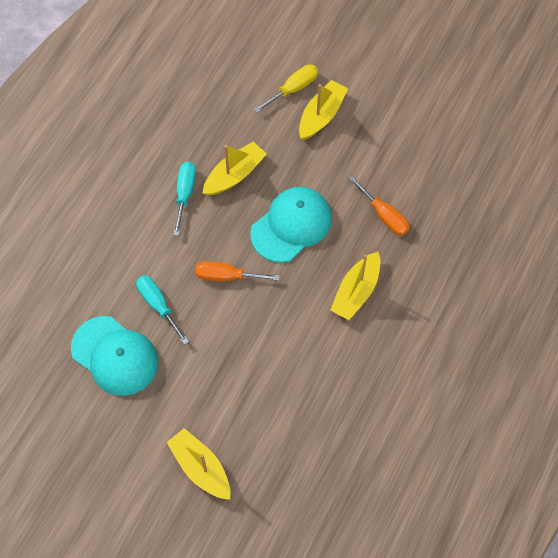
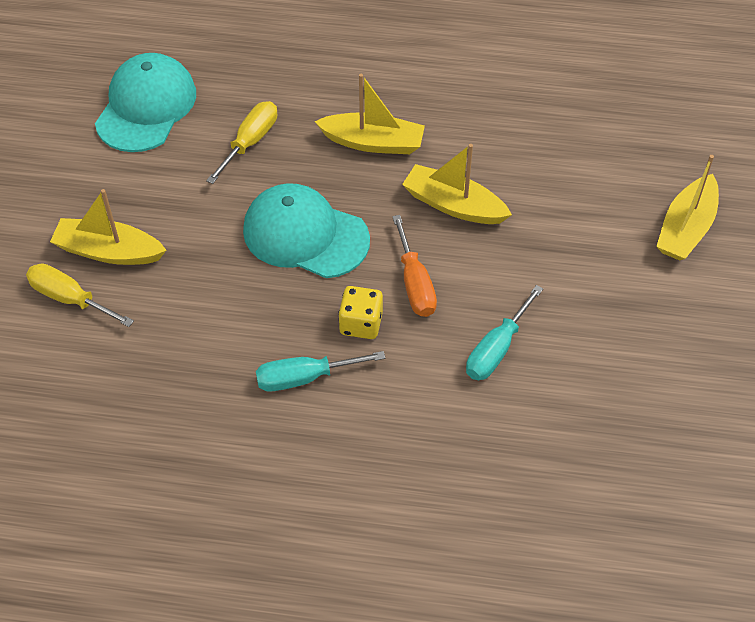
camera: 110 degrees left, 10 degrees down
turquoise cap [71,316,158,396] -> turquoise cap moved to [95,53,196,152]
yellow boat [202,141,267,195] -> yellow boat moved to [402,144,512,224]
orange screwdriver [349,176,410,236] -> yellow screwdriver [206,101,277,184]
none -> yellow dice [338,286,383,339]

